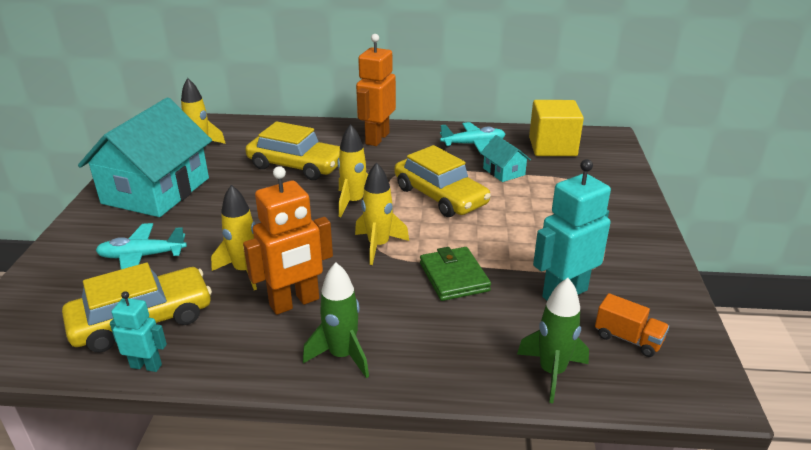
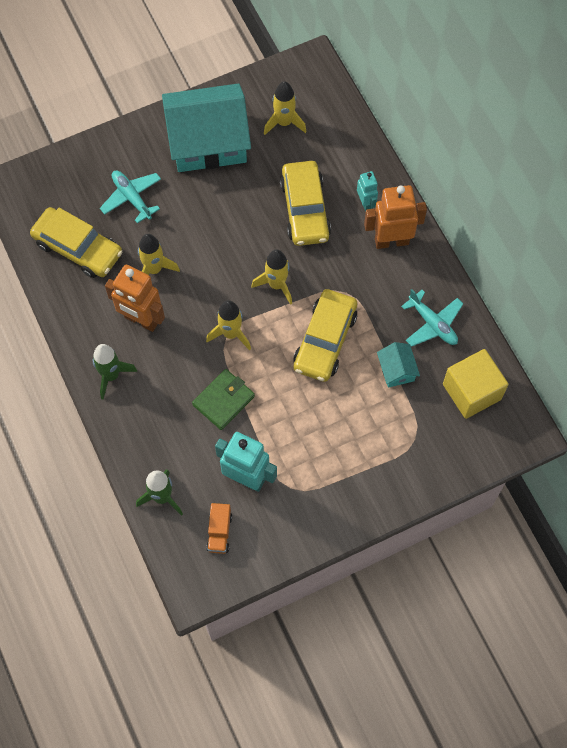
camera: 60 degrees right, 35 degrees up
turquoise robot [110,291,167,372] -> turquoise robot moved to [357,171,378,212]
turquoise house [480,135,531,182] -> turquoise house turned 45 degrees counterclockwise [377,342,420,388]

